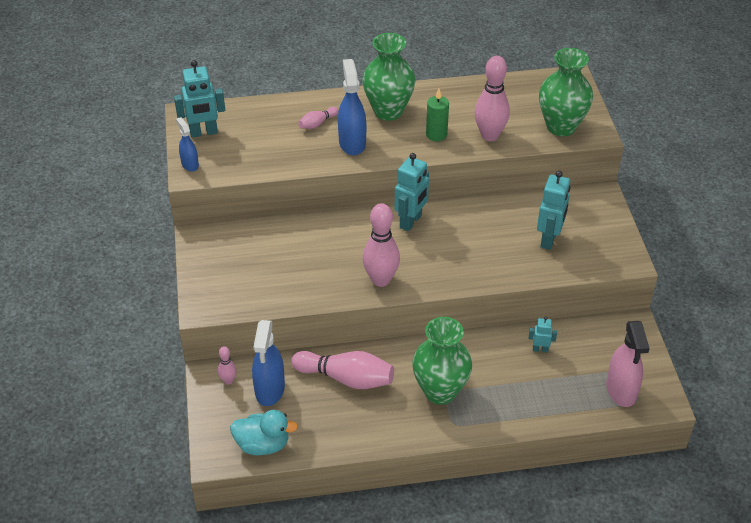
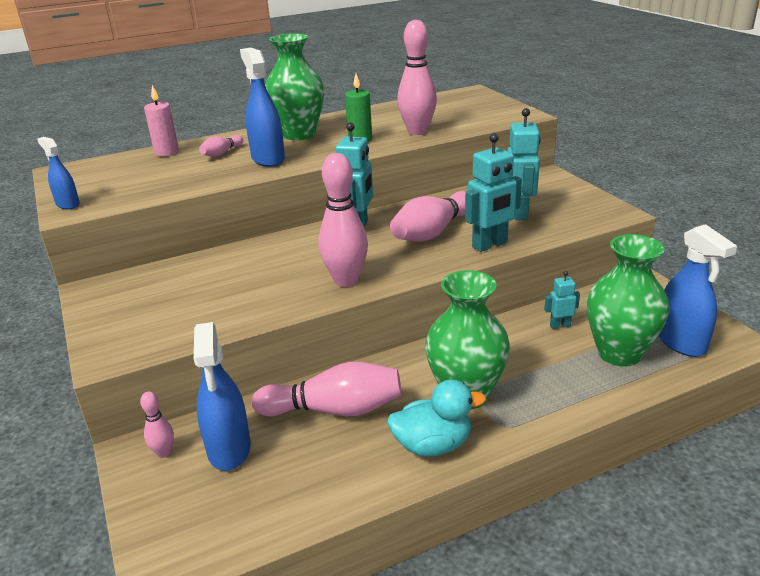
camera: 15 degrees left, 15 degrees down
turquoise robot [174,60,225,138] -> turquoise robot moved to [465,133,522,252]
turquoise duck [230,410,298,456] -> turquoise duck moved to [387,379,486,457]
green vase [539,48,593,136] -> green vase moved to [586,234,669,367]
pink spray bottle [606,321,650,407] -> blue spray bottle [659,224,737,357]
none -> pink candle [144,85,179,156]
none -> pink bowling pin [390,191,466,242]

